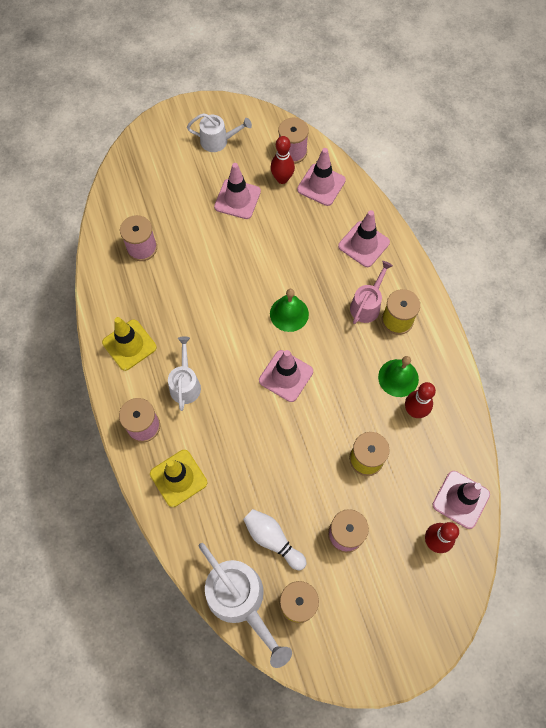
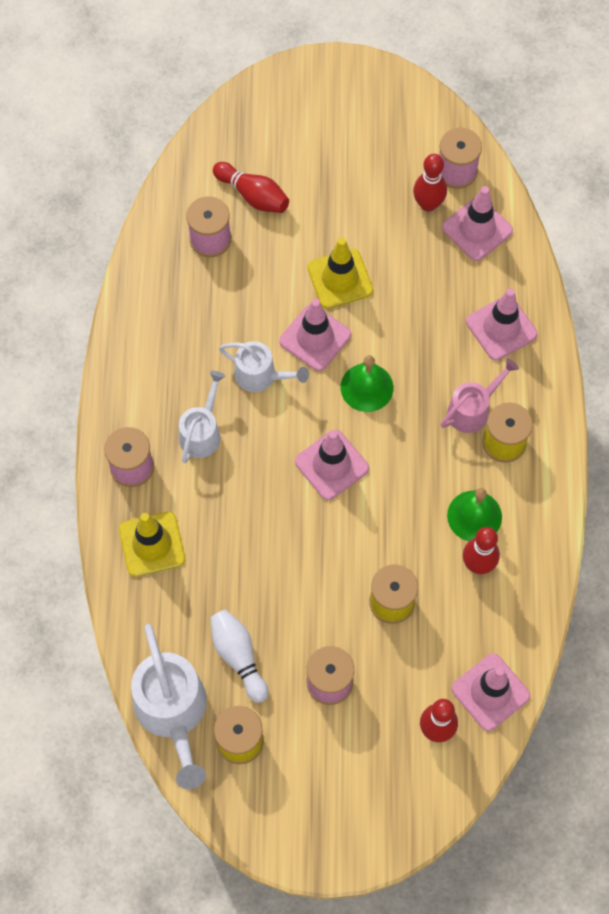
camera: 20 degrees right, 0 degrees up
yellow traffic cone [102,317,157,371] -> yellow traffic cone moved to [307,238,373,309]
white watering can [187,113,252,152] -> white watering can moved to [219,341,309,392]
pink traffic cone [214,163,261,219] -> pink traffic cone moved to [279,299,351,371]
none -> red bowling pin [213,162,289,213]

